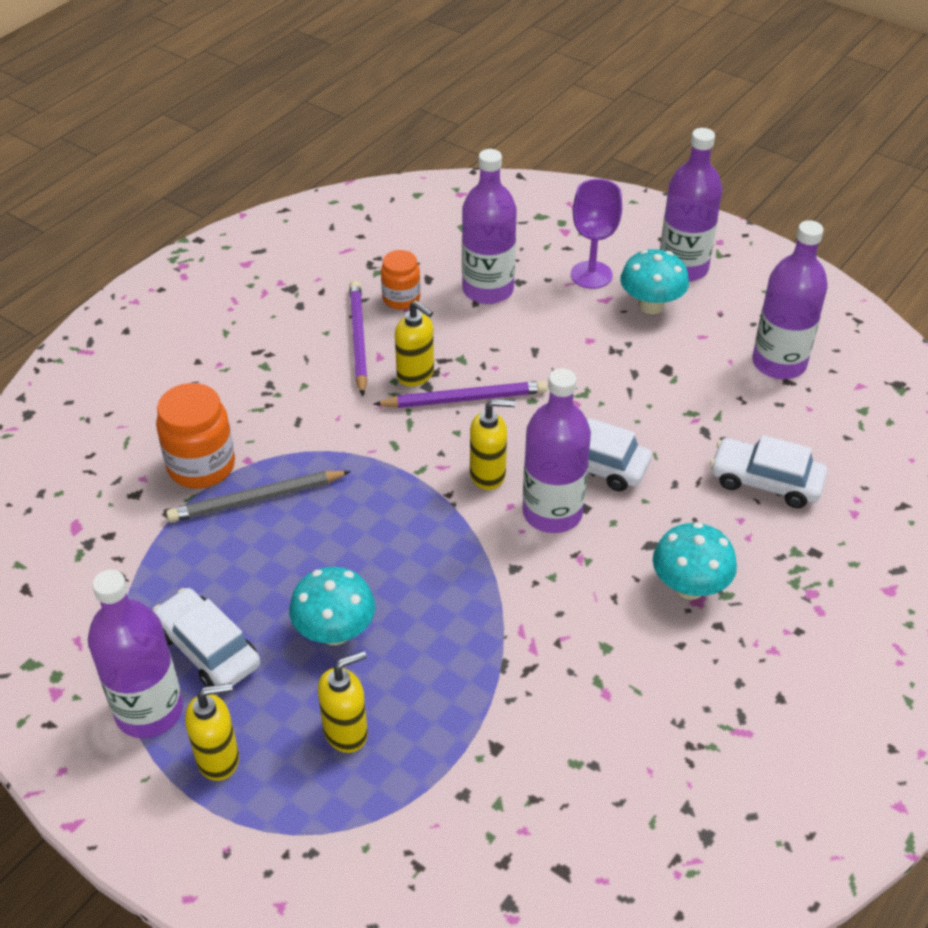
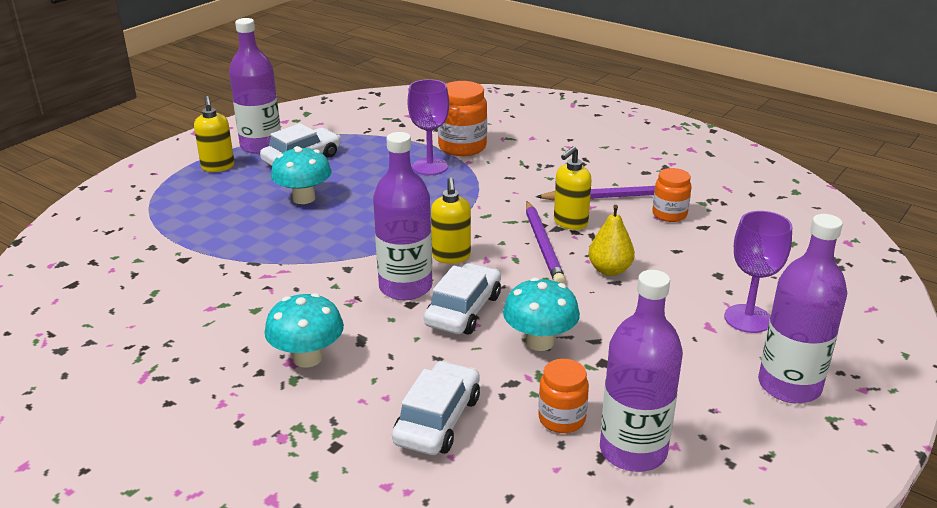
camera: 90 degrees right, 15 degrees down
grey pencil [166,470,351,522] -> purple goblet [407,79,449,175]
yellow soap dispenser [318,651,368,753] -> none
purple bottle [462,149,517,304] -> none
turquoise mushroom [620,249,689,314] -> turquoise mushroom moved to [503,277,580,351]
none -> orange jar [538,359,589,433]
none -> yellow pear [588,205,635,276]

